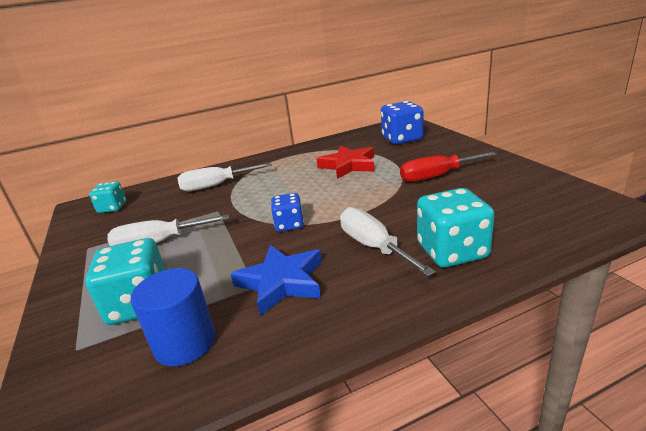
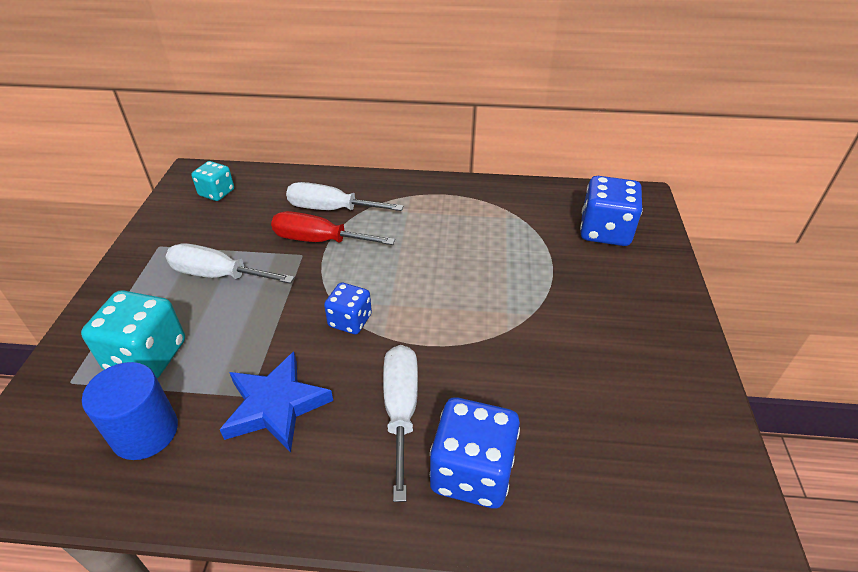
camera: 25 degrees right, 15 degrees up
red star [316,146,375,179] -> none
red screwdriver [400,152,497,182] -> red screwdriver moved to [271,211,395,245]
turquoise dice [417,188,495,268] -> blue dice [430,397,520,508]

